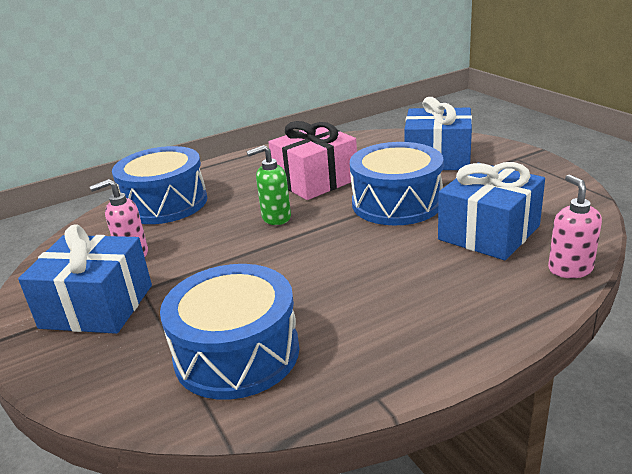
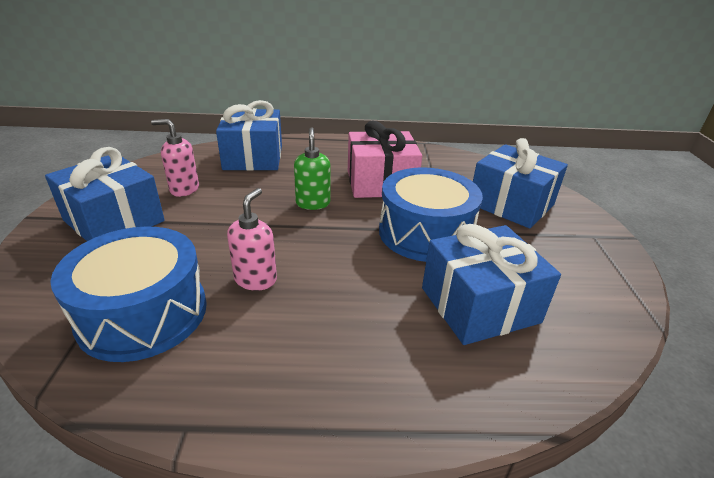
camera: 25 degrees right, 5 degrees up
blue drum [112,146,207,224] -> blue gift [216,100,282,171]
green soap dispenser [247,145,291,225] -> green soap dispenser turned 75 degrees clockwise [294,127,331,210]
pink soap dispenser [548,174,602,278] -> pink soap dispenser moved to [227,188,277,291]

